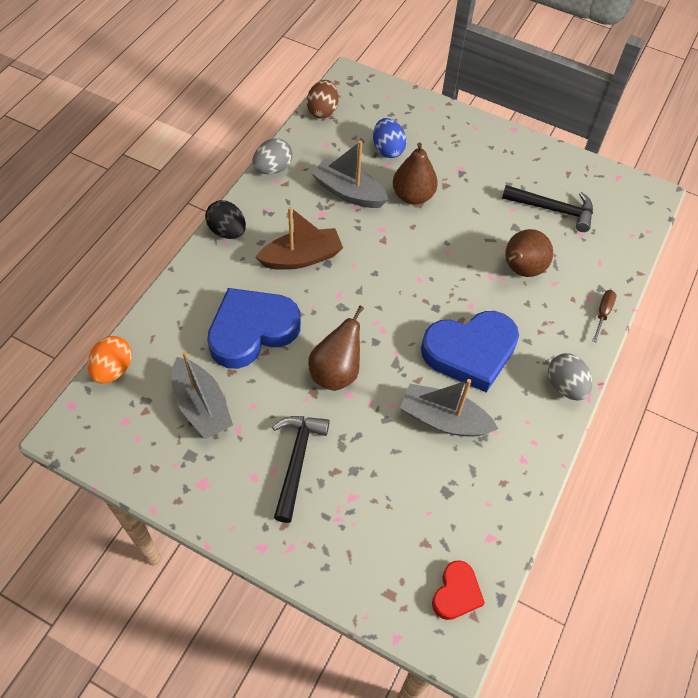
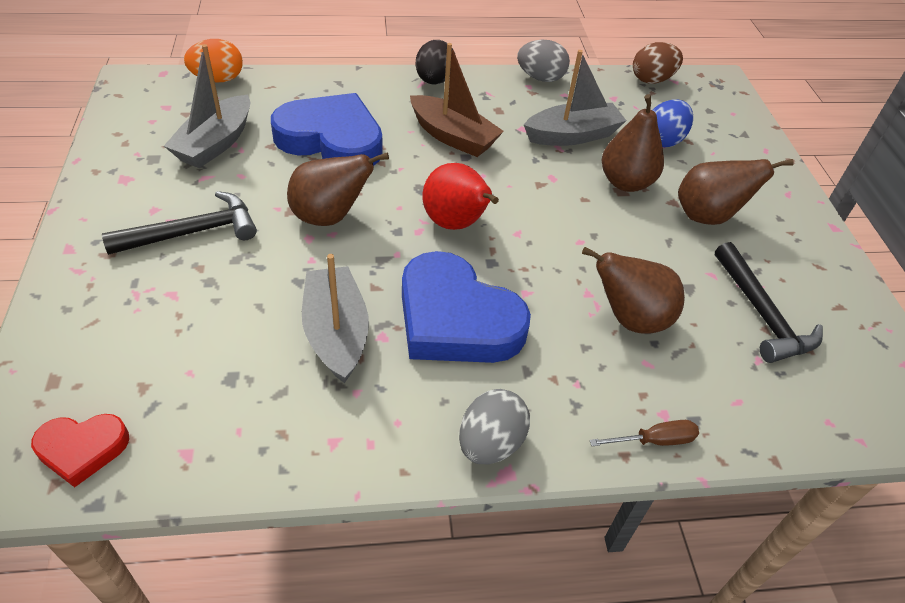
camera: 55 degrees right, 10 degrees down
grey boat [311,141,388,208] -> grey boat turned 75 degrees clockwise [524,50,627,146]
none -> red pear [422,163,499,230]
none -> brown pear [678,159,794,225]

